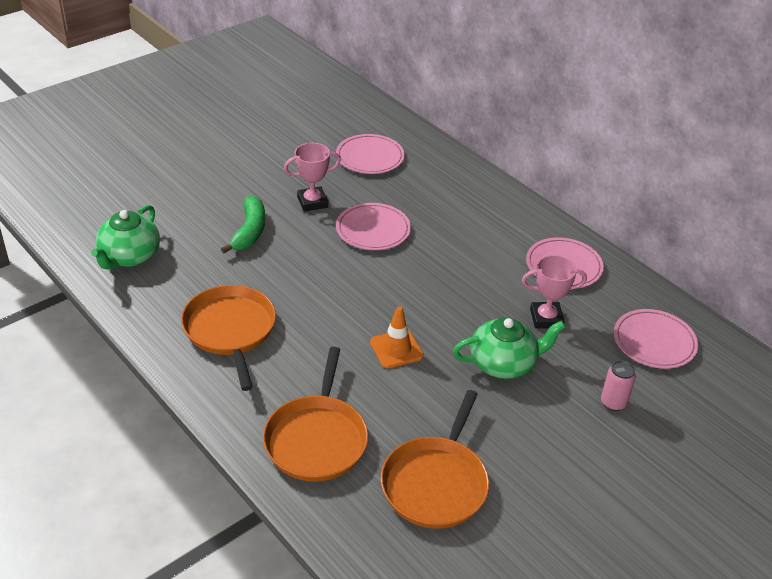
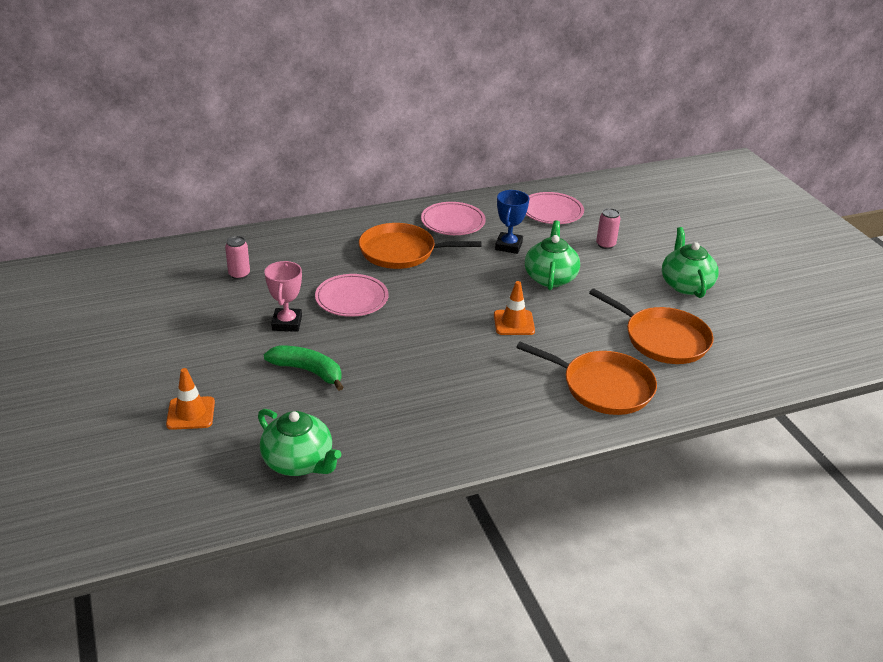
camera: 70 degrees left, 5 degrees down
orange pan [181,285,276,391] -> orange pan moved to [359,223,481,269]
pink plate [336,134,405,174] -> pink can [225,236,250,280]
pink trophy [522,255,587,329] -> blue trophy [495,190,530,254]
none -> orange traffic cone [166,368,215,430]
none -> green teapot [662,227,719,298]

